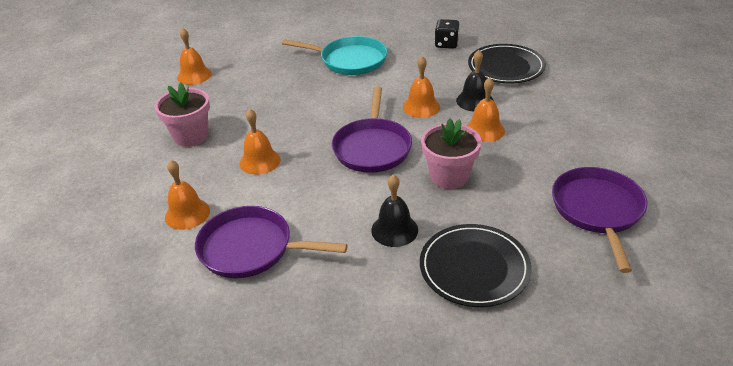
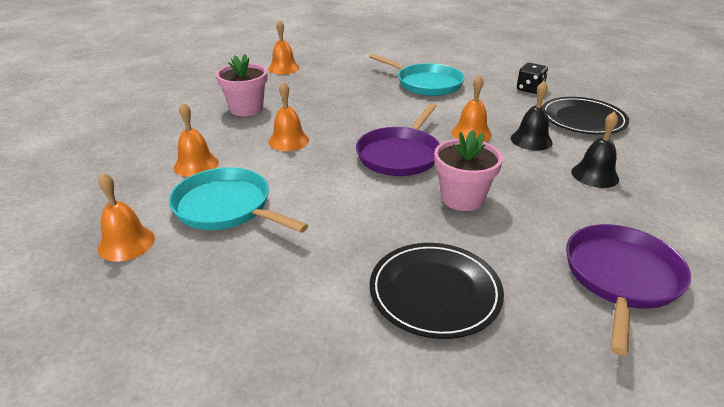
camera: 20 degrees right, 5 degrees down
purple pan [195,206,348,278] -> turquoise pan [169,167,308,233]
black bell [371,174,418,247] -> black bell moved to [571,111,619,188]
orange bell [466,77,505,142] -> orange bell moved to [97,173,155,262]

